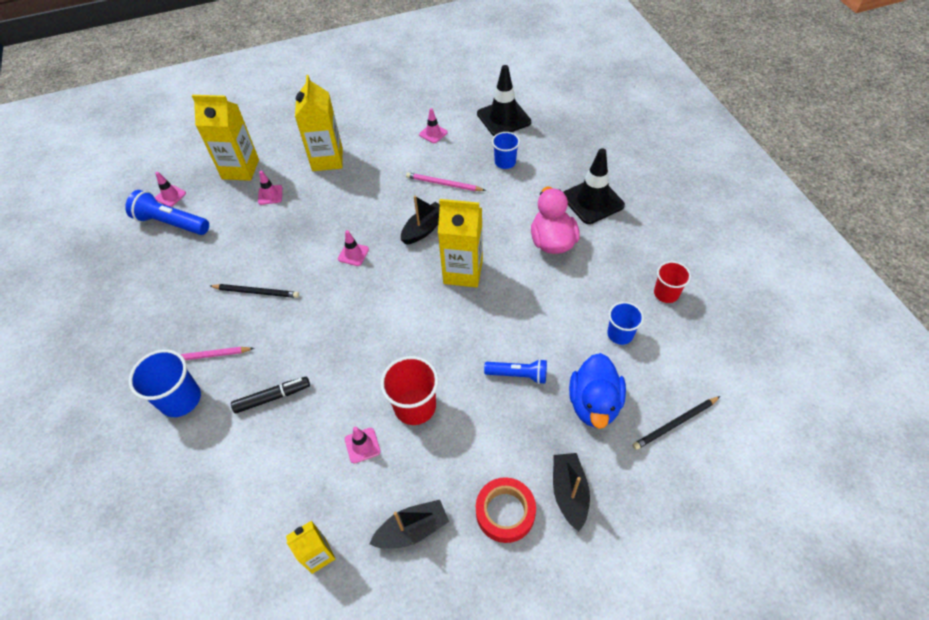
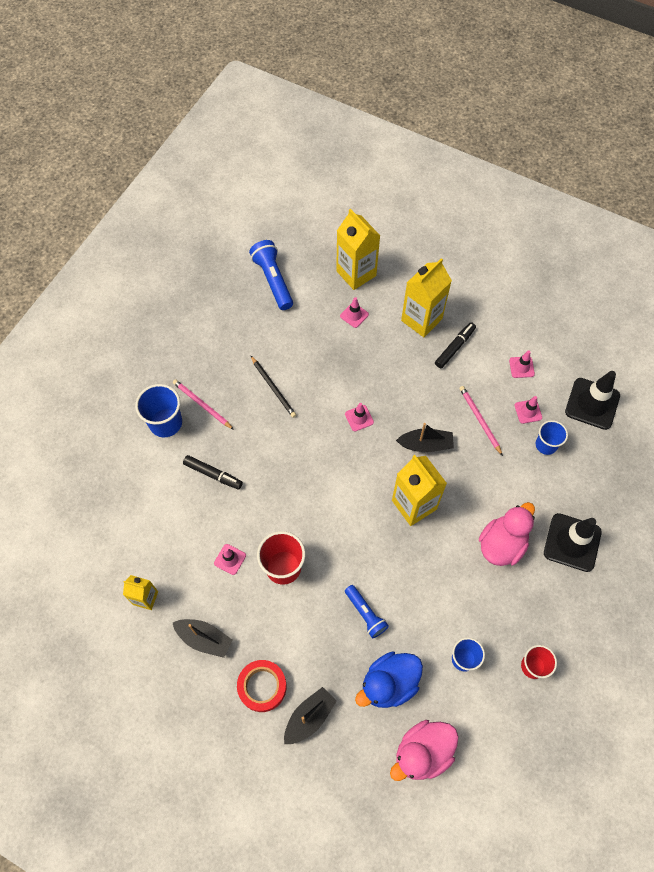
camera: 45 degrees right, 10 degrees up
pink traffic cone [155,172,186,207] -> pink traffic cone moved to [515,396,542,424]
black pencil [632,396,720,450] -> pink duck [390,720,459,781]
none -> black marker [435,322,476,368]

